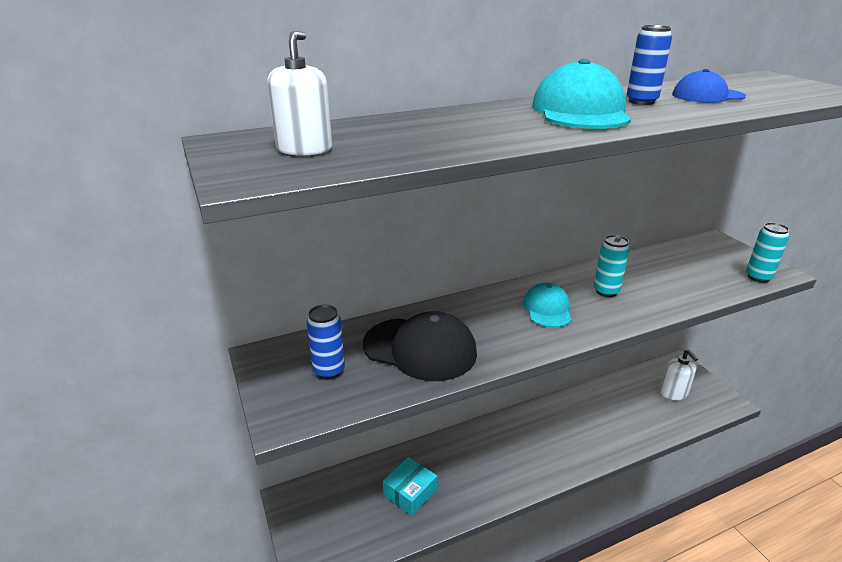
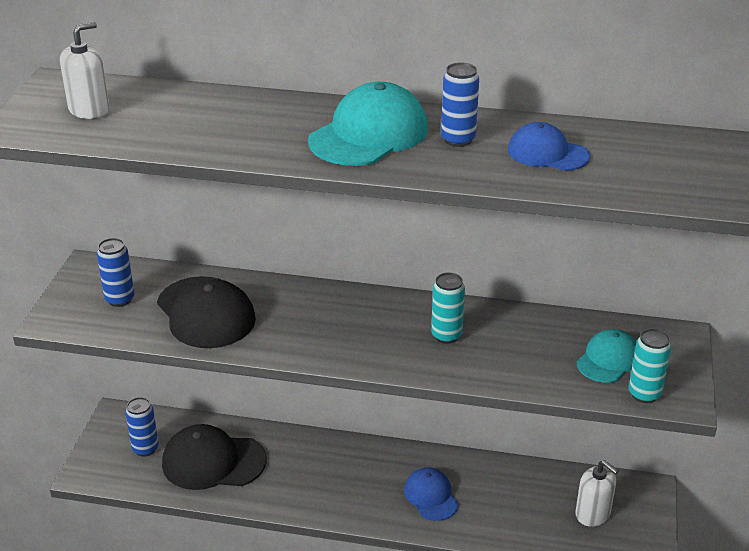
camera: 35 degrees right, 5 degrees up
turquoise box [383,457,437,516] -> black cap [162,424,266,490]
turquoise cap [523,283,572,328] -> turquoise cap moved to [576,329,636,383]
white soap dispenser [660,350,698,400] -> white soap dispenser turned 60 degrees counterclockwise [575,460,618,527]
none -> blue can [125,397,159,457]
none -> blue cap [404,467,459,521]

